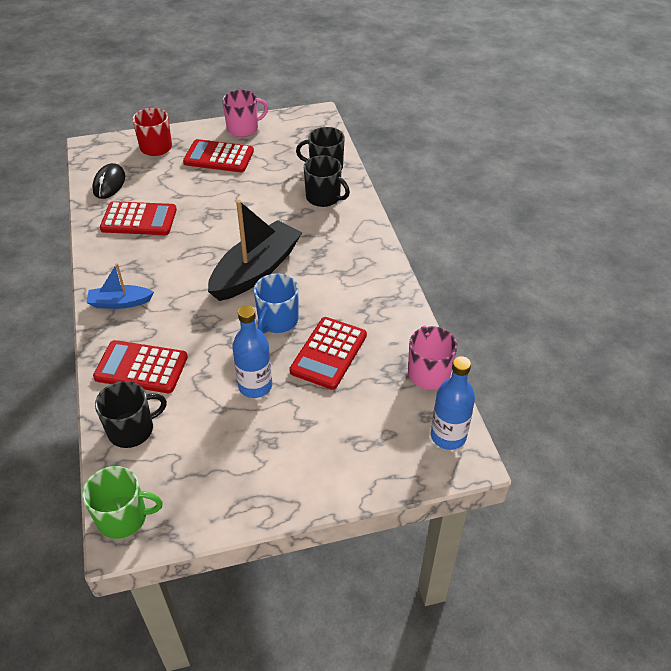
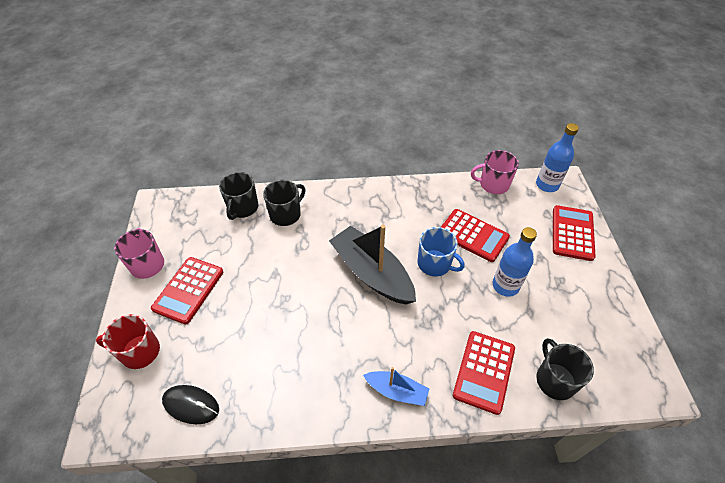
camera: 80 degrees left, 5 degrees up
green mug [82,466,163,539] -> none
blue boat [86,263,154,309] -> blue boat turned 75 degrees counterclockwise [363,367,429,406]
red calculator [100,201,177,235] -> red calculator moved to [553,205,596,261]

